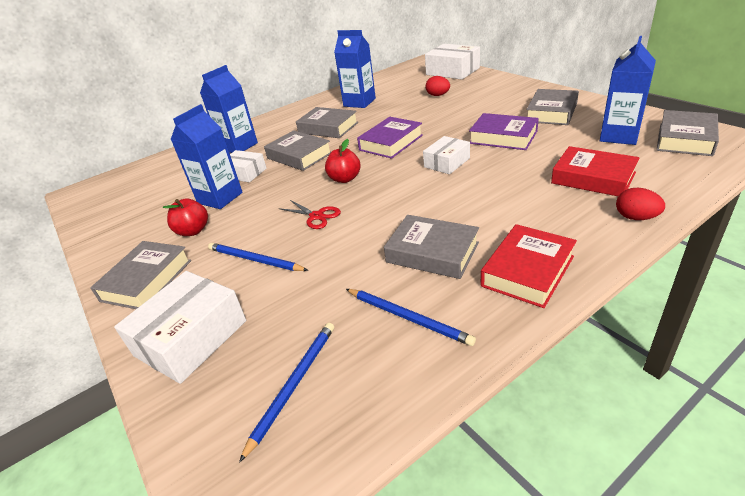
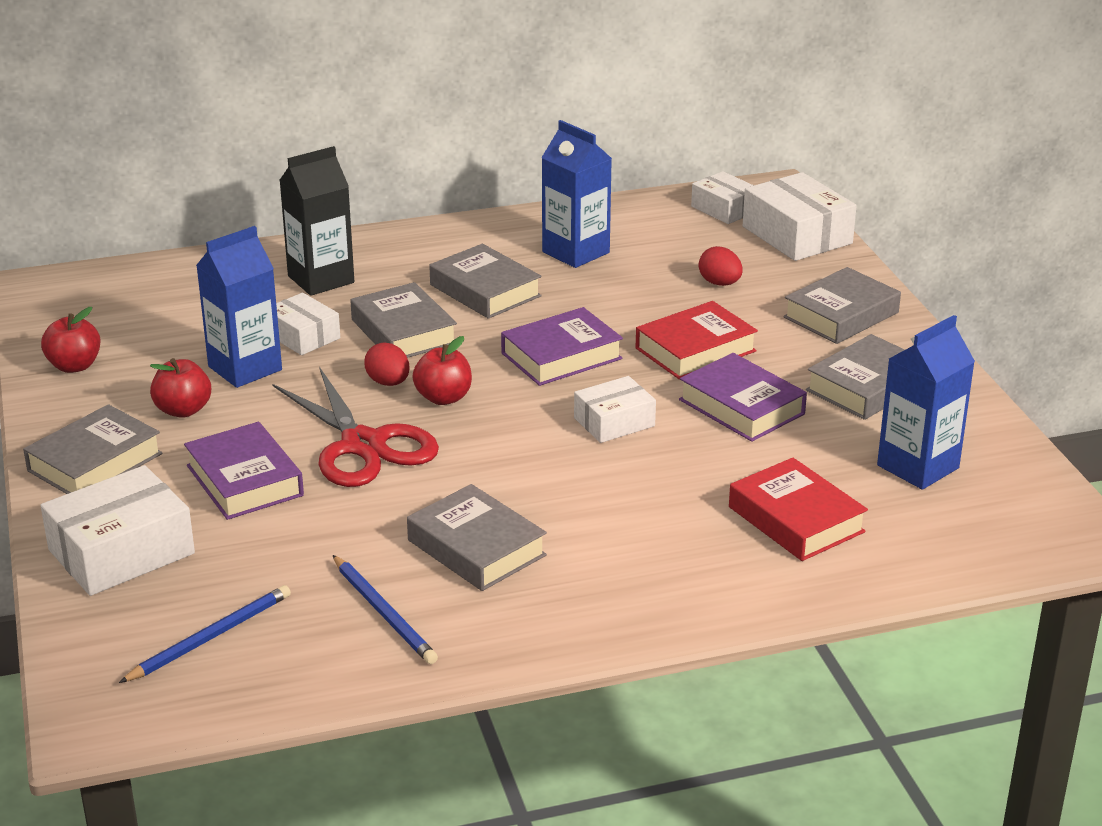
camera: 15 degrees right, 5 degrees down
blue carton [200,65,258,153] -> black carton [279,146,354,296]
blue pencil [208,243,308,271] -> purple book [184,422,304,520]
red scissors [278,200,341,229] -> red scissors [272,367,439,487], size x2.03
red book [481,224,577,308] -> red book moved to [636,301,758,380]
red egg [616,188,665,220] -> red egg moved to [364,342,410,386]
grey book [656,110,719,156] -> grey book moved to [783,267,901,344]
none -> red apple [41,307,101,373]
none -> white box [691,171,754,224]

